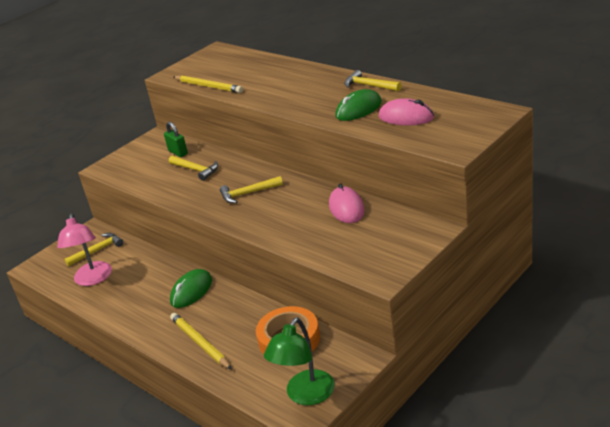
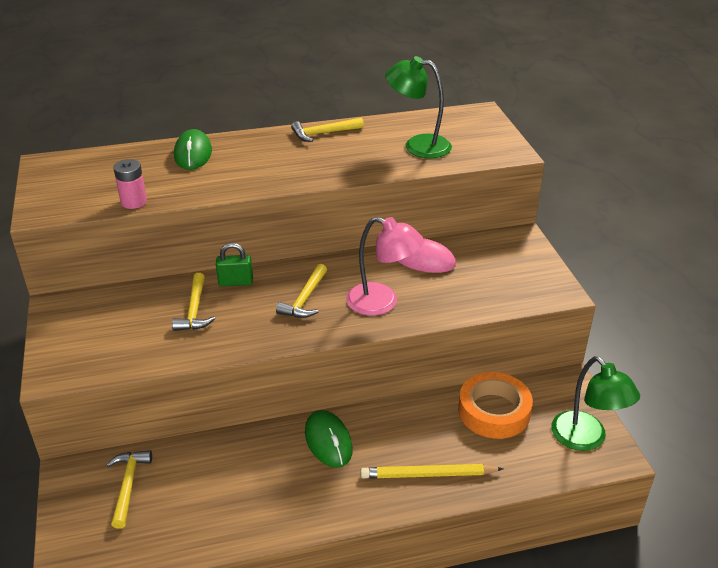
camera: 60 degrees left, 5 degrees up
pink lamp [57,214,112,286] -> pink lamp moved to [346,217,424,316]
green padlock [164,122,188,157] -> green padlock moved to [216,243,253,286]
yellow hammer [169,156,218,181] -> yellow hammer turned 105 degrees clockwise [172,273,215,331]
yellow pencil [174,75,243,93] -> pink battery [113,159,147,209]
green mouse [335,89,382,121] -> green mouse moved to [174,129,212,170]
pink mouse [379,98,434,125] -> green lamp [385,56,452,158]

